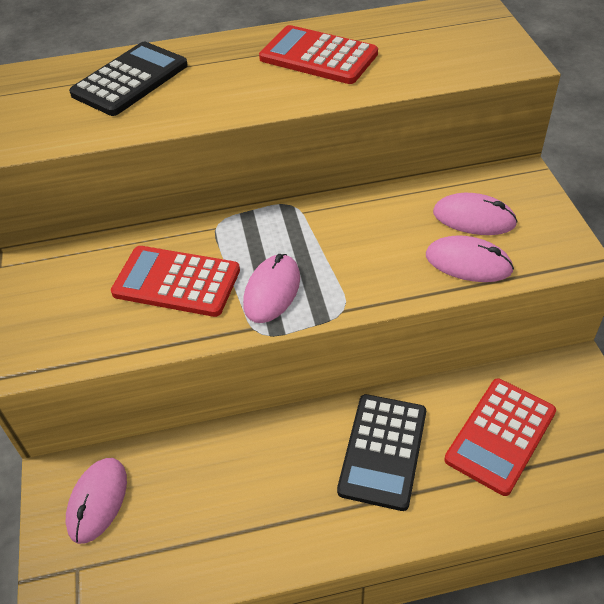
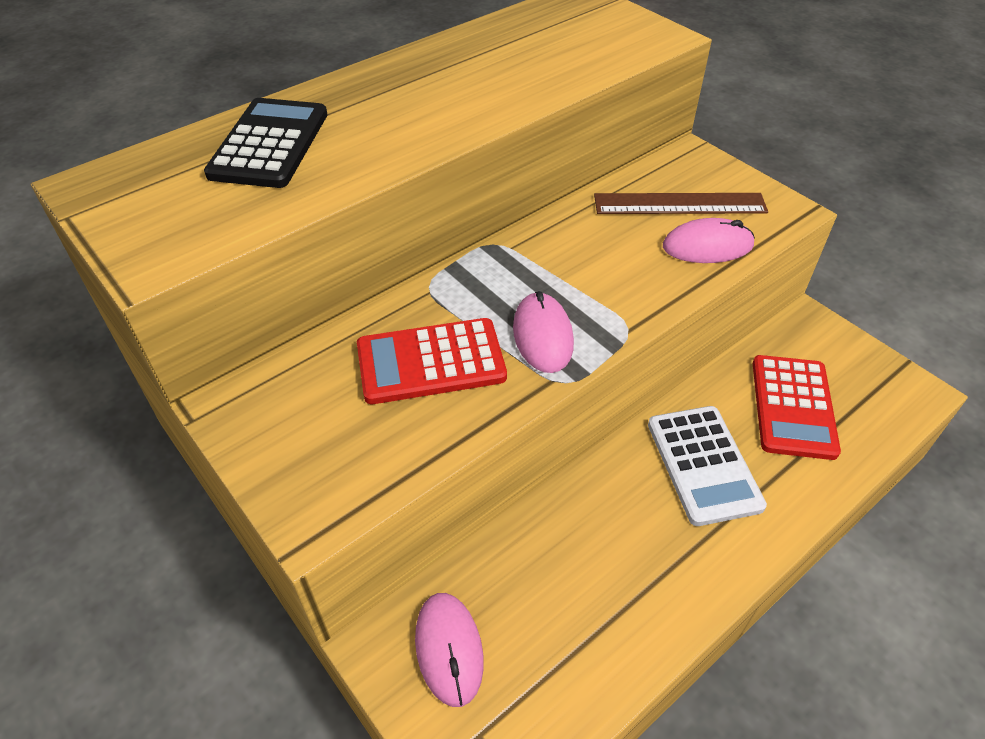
camera: 30 degrees left, 0 degrees up
red calculator [259,25,378,84] -> none
black calculator [337,394,426,511] -> white calculator [648,406,767,526]
pink mouse [433,193,518,235] -> brown ruler [594,193,768,214]

